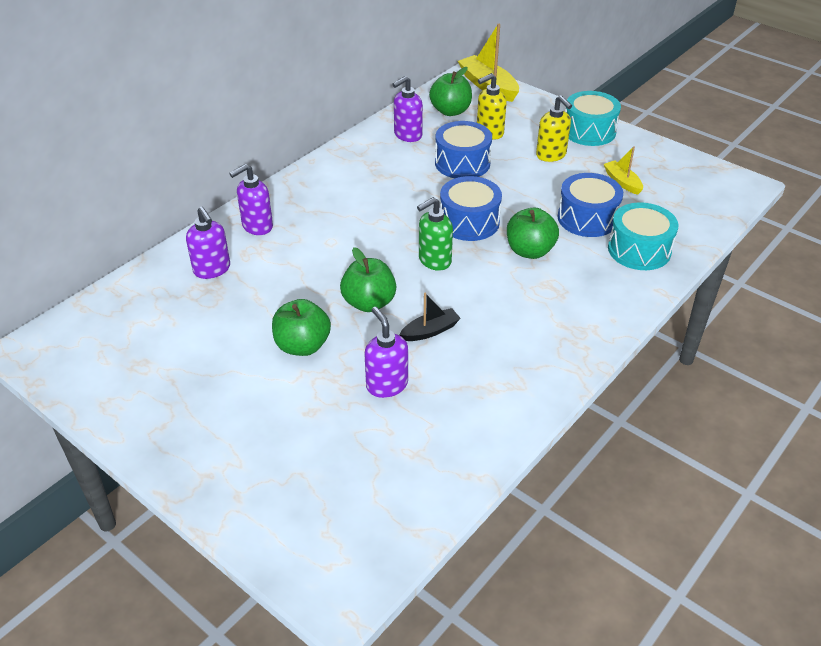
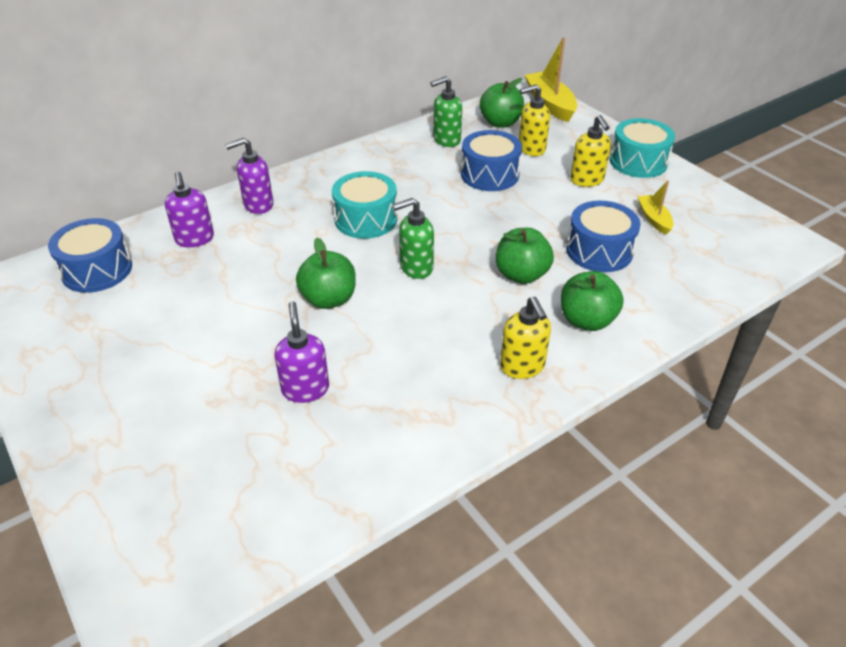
camera: 15 degrees right, 0 degrees up
green apple [272,299,331,356] -> green apple moved to [561,271,624,331]
purple soap dispenser [392,76,423,142] -> green soap dispenser [431,76,462,147]
black boat [399,293,461,341] -> none
blue drum [440,176,502,241] -> blue drum moved to [48,218,132,293]
turquoise drum [608,202,679,270] -> turquoise drum moved to [332,171,397,239]
none -> yellow soap dispenser [500,297,551,379]

